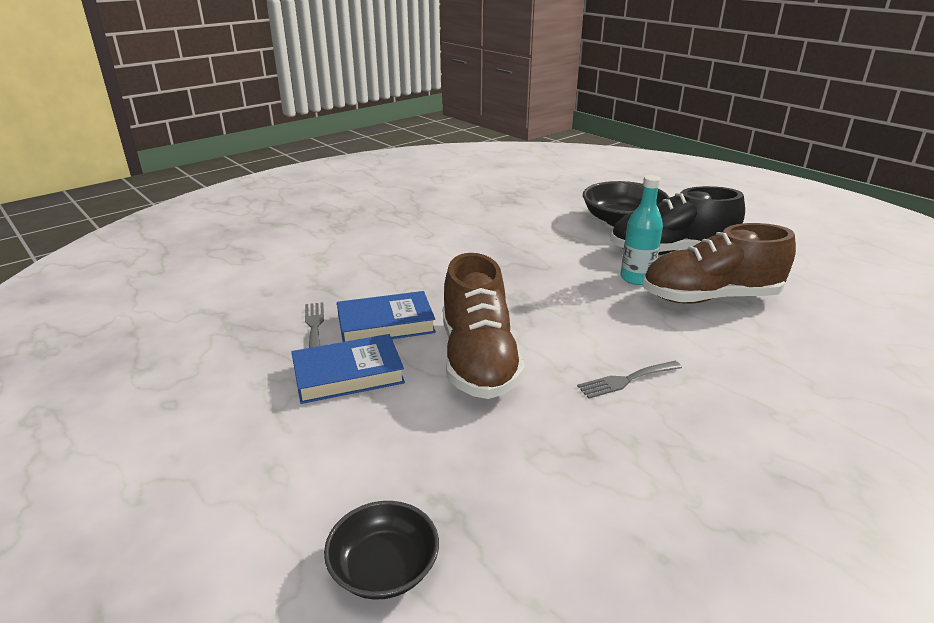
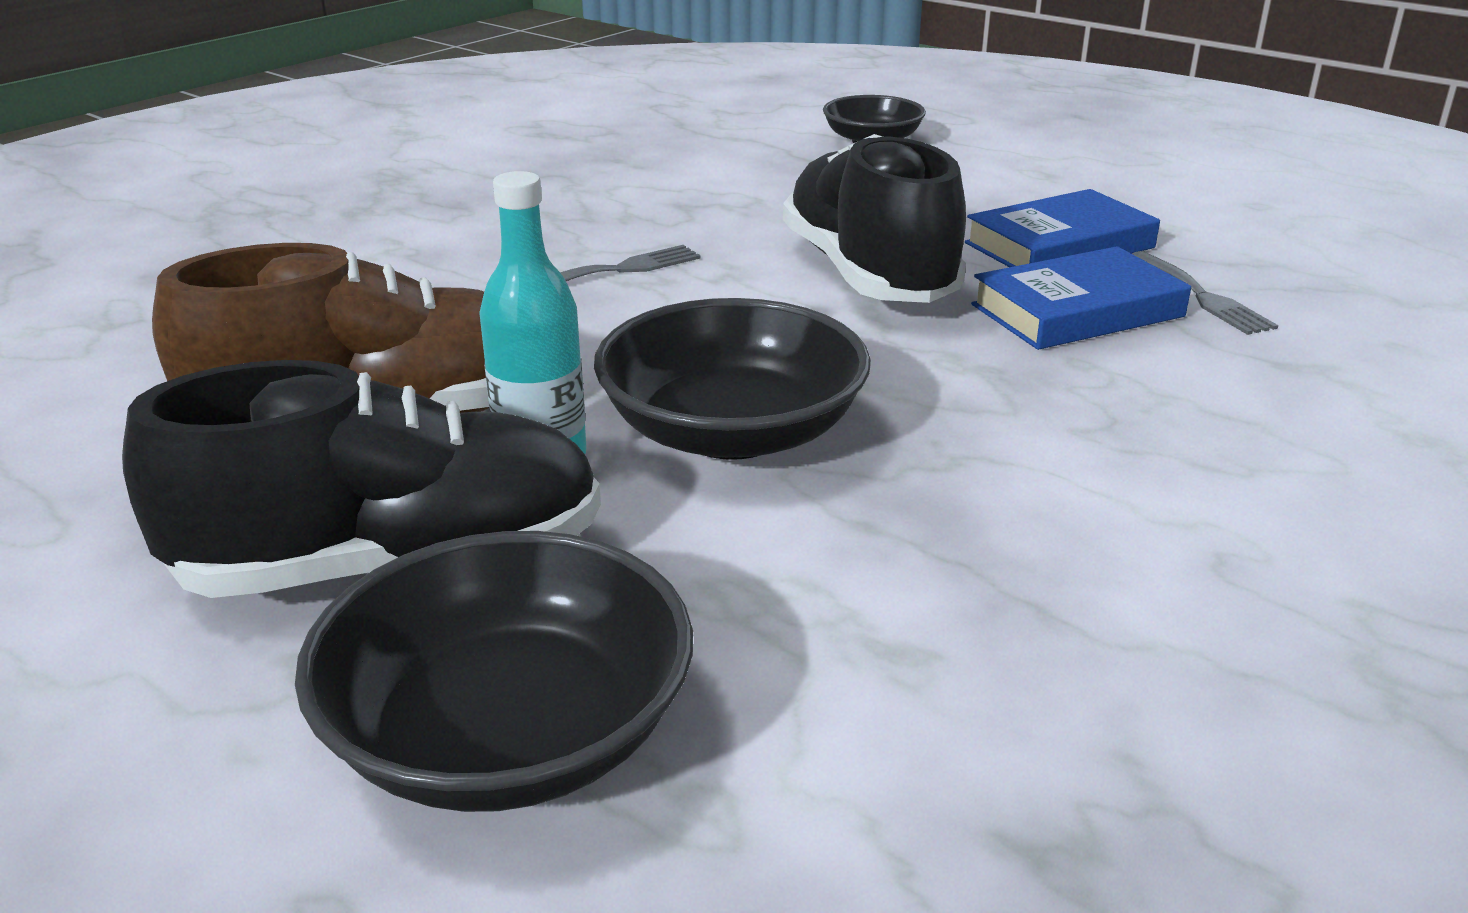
camera: 170 degrees right, 0 degrees up
brown shoe [443,253,525,399] -> black shoe [783,134,966,303]
none -> black bowl [594,298,871,460]

